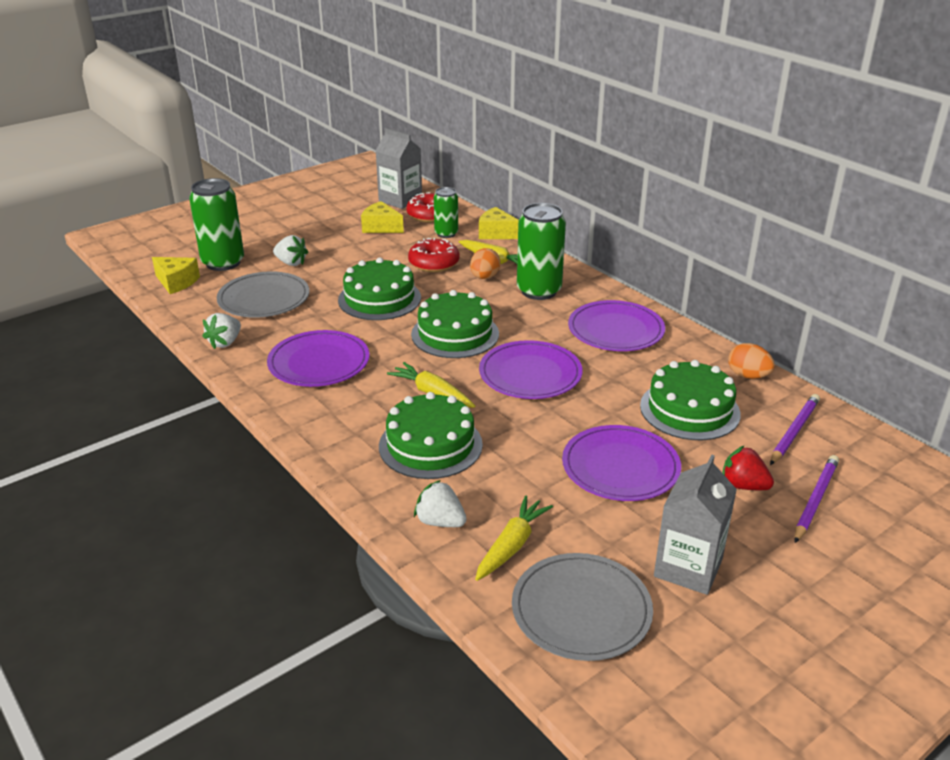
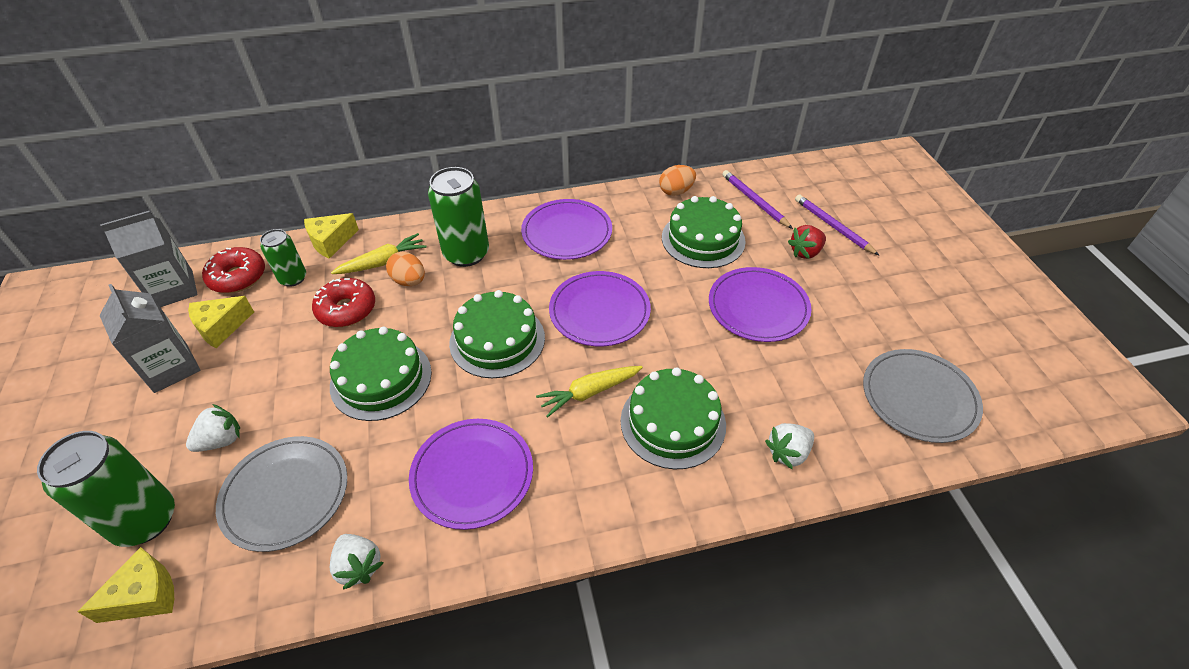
camera: 65 degrees left, 15 degrees up
yellow carrot [475,495,553,581] -> none
grey carton [654,455,737,595] -> grey carton moved to [99,284,200,393]

